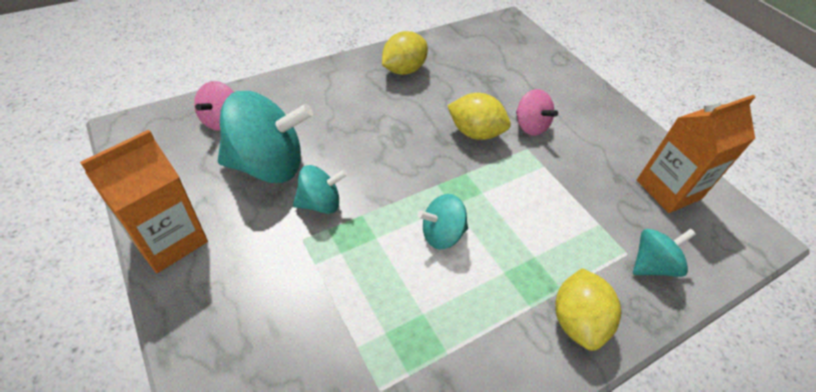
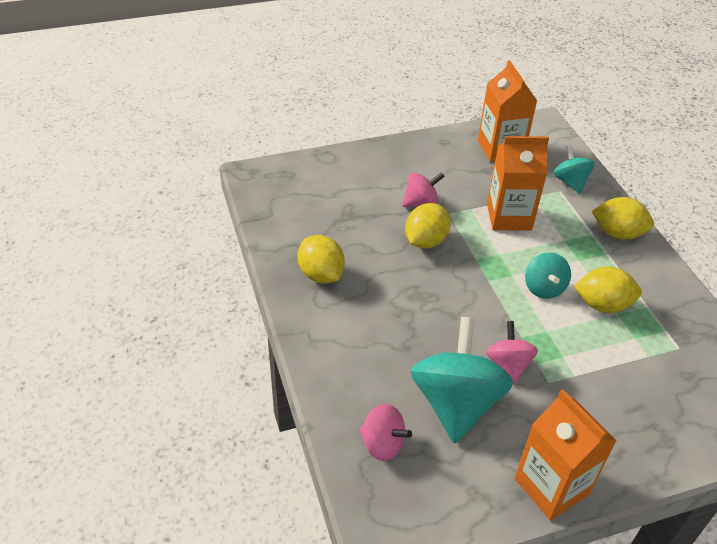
camera: 75 degrees left, 5 degrees down
turquoise spinning top [293,165,347,214] -> pink spinning top [486,321,538,385]
none -> orange carton [487,136,549,231]
none -> yellow lemon [574,267,642,313]

